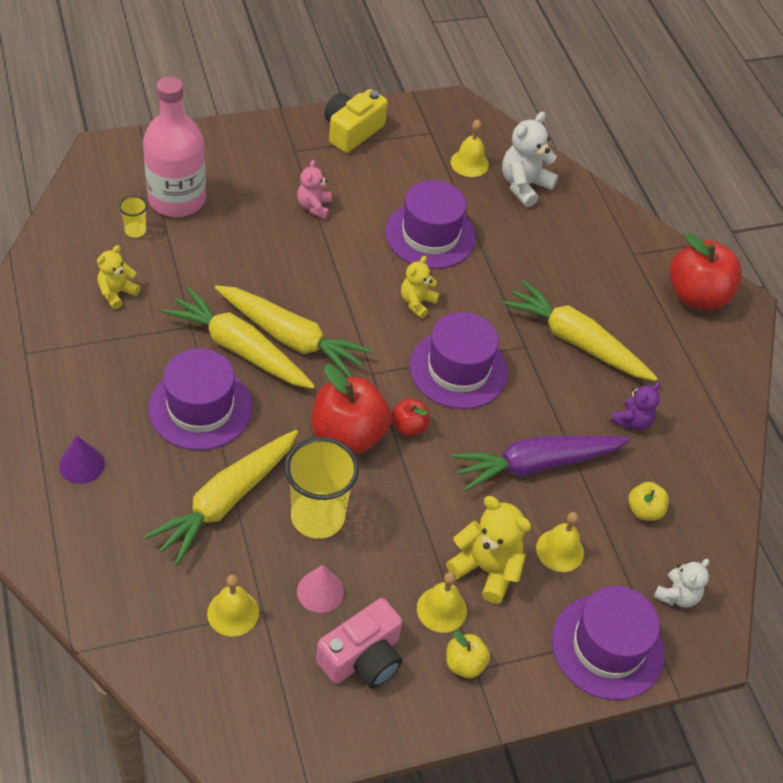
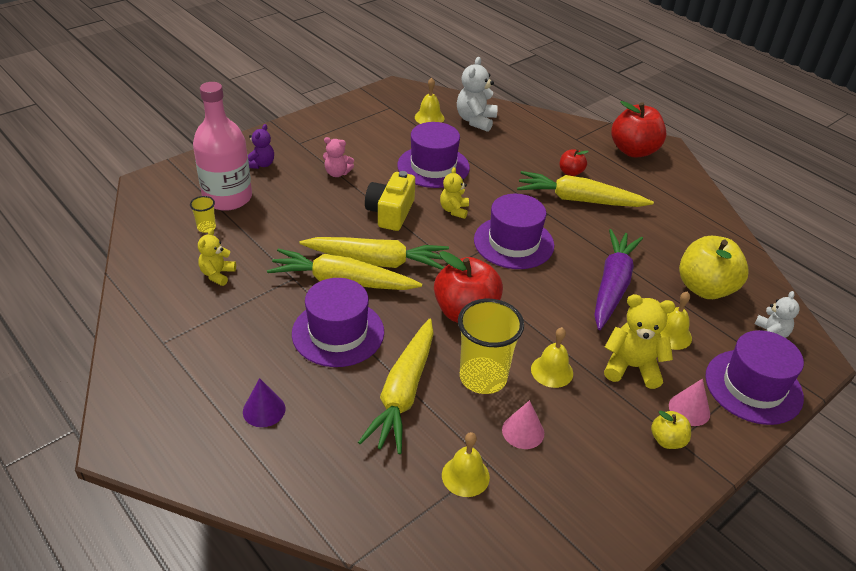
camera: 20 degrees left, 10 degrees down
pink teddy bear [297,160,332,219] -> pink teddy bear turned 60 degrees counterclockwise [323,137,354,177]
pink camera [316,598,402,688] -> none
yellow camera [324,89,388,153] -> yellow camera moved to [365,171,415,231]
red apple [391,398,429,436] -> red apple moved to [560,149,589,176]
yellow bell [417,572,467,633] -> yellow bell moved to [531,327,573,388]
purple carrot [451,436,630,492] -> purple carrot turned 150 degrees clockwise [594,229,643,330]
purple teddy bear [611,382,660,430] -> purple teddy bear moved to [248,124,274,169]
yellow apple [628,482,669,521] -> yellow apple [679,236,749,299], size x2.02
none -> pink cone [669,379,710,426]

